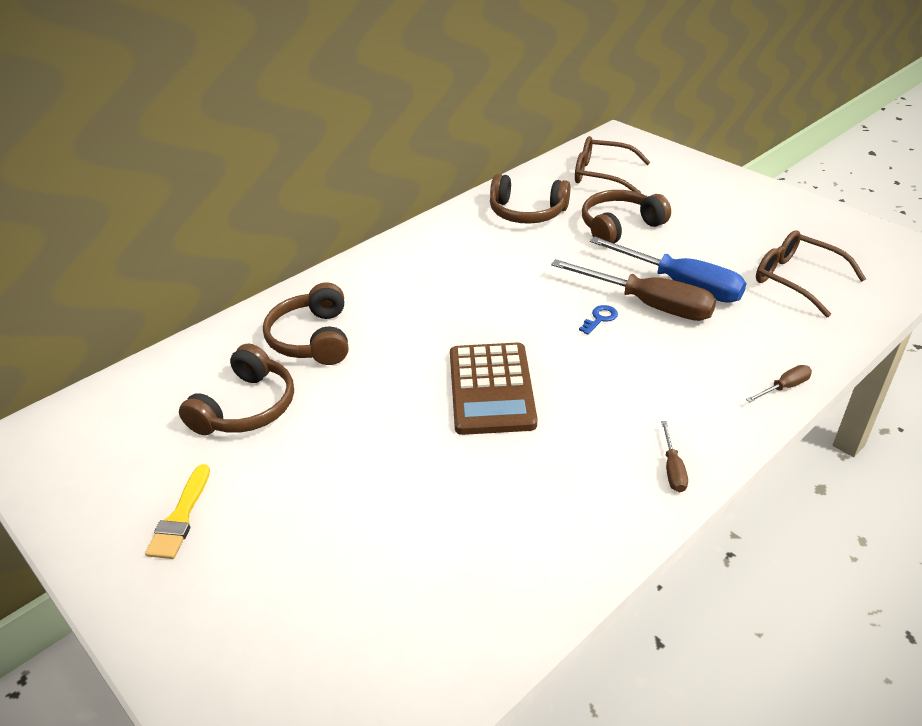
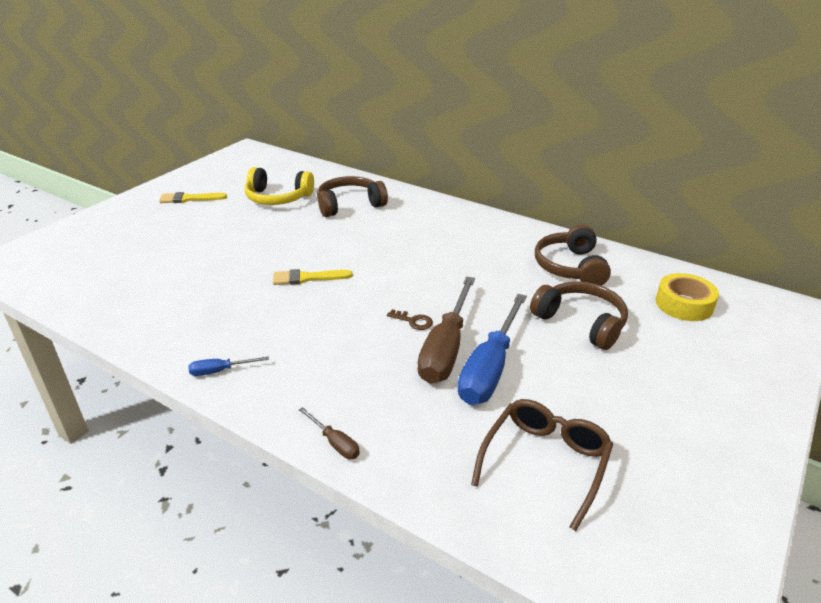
camera: 75 degrees right, 5 degrees down
brown headphones [179,343,294,435] -> yellow headphones [245,167,314,205]
brown calculator [450,343,537,435] -> yellow brush [273,269,353,285]
brown glasses [575,136,650,193] -> yellow tape [656,273,719,321]
blue key [579,305,618,335] -> brown key [387,309,433,330]
brown screwdriver [661,421,688,492] -> blue screwdriver [188,356,269,376]

